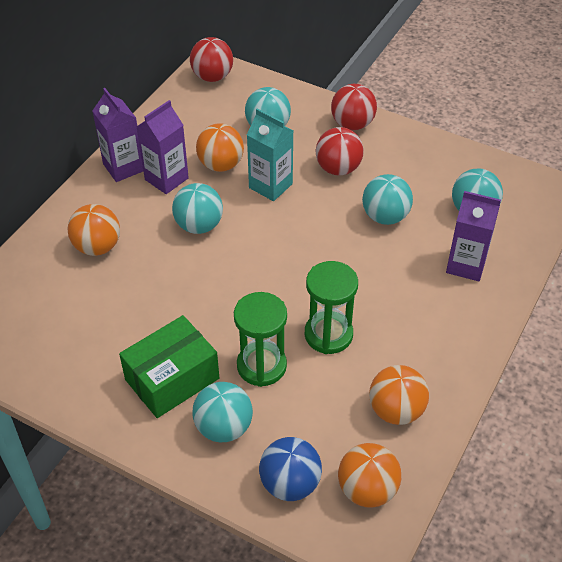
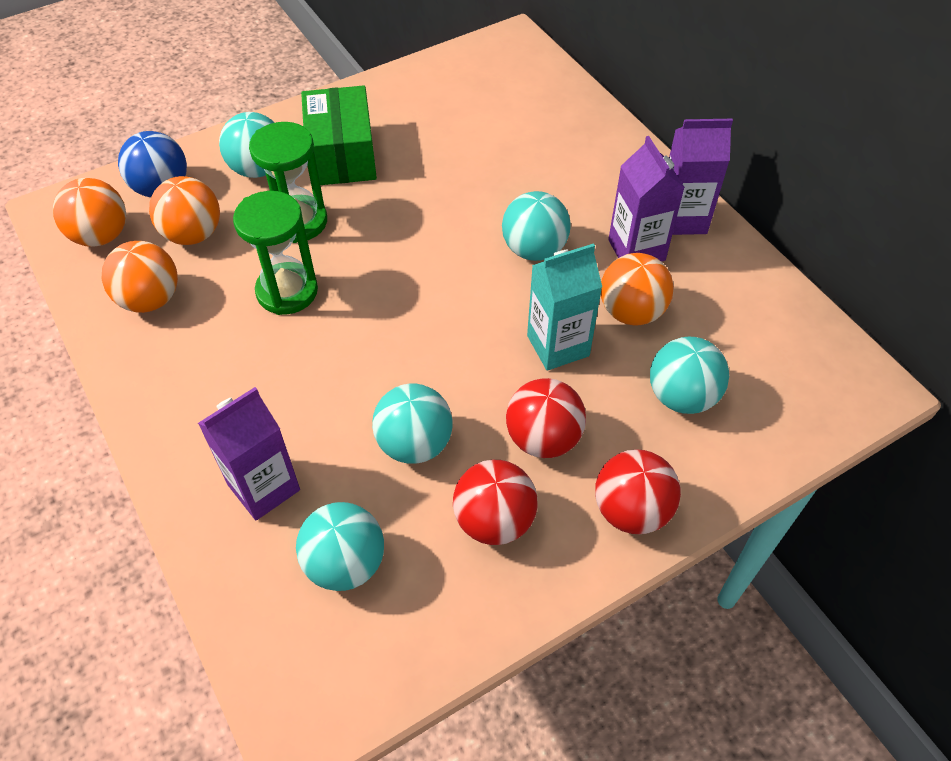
camera: 120 degrees right, 5 degrees up
orange ball [67,204,120,256] -> orange ball moved to [149,176,220,245]
red ball [190,37,233,82] -> red ball moved to [453,460,538,545]

